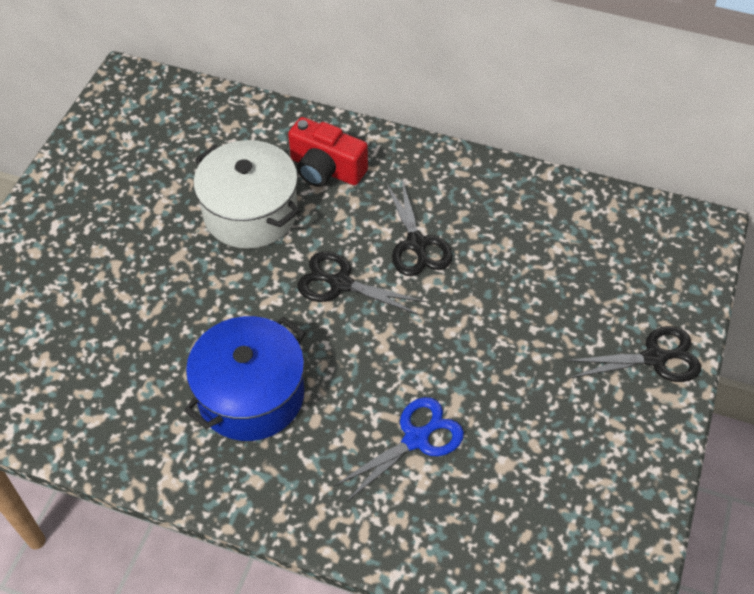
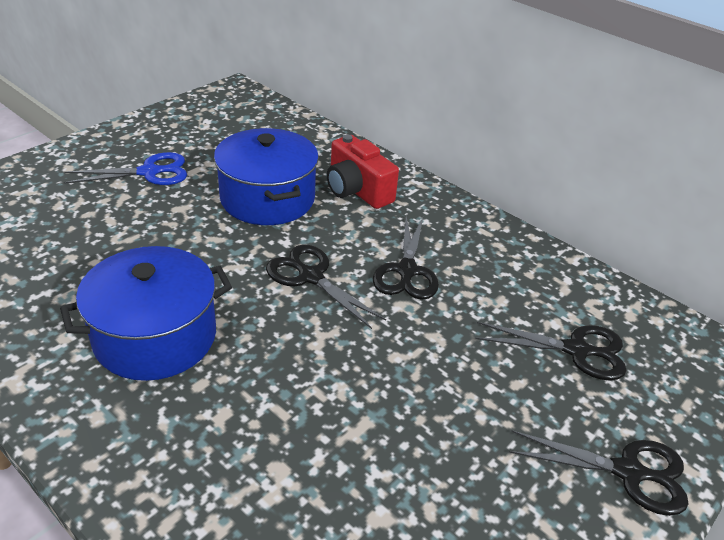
camera: 20 degrees right, 15 degrees down
white pot [193,140,300,249] -> blue pot [214,128,319,225]
blue scissors [334,397,464,502] -> blue scissors moved to [64,152,187,185]
none -> black scissors [475,322,626,380]

